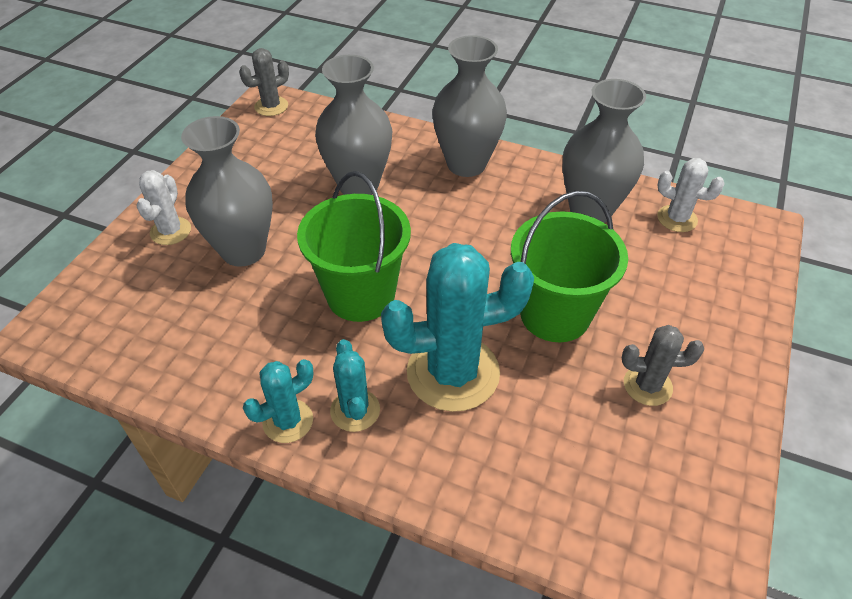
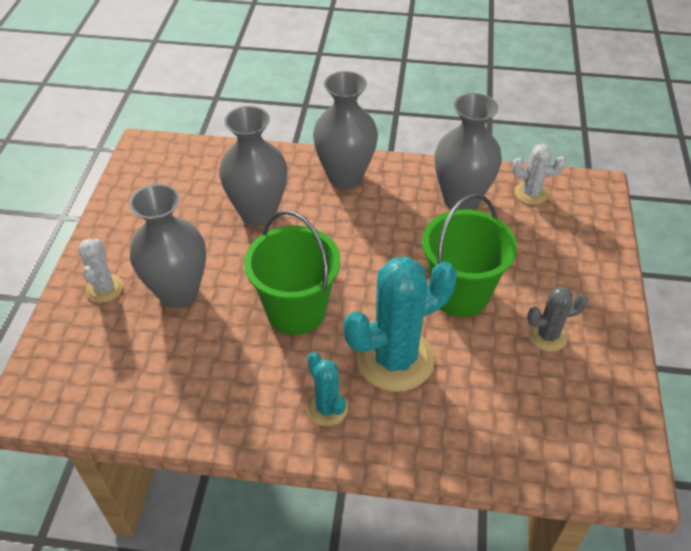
camera: 15 degrees left, 0 degrees up
grey cactus [239,48,289,116] -> none
turquoise cactus [243,359,313,443] -> none

